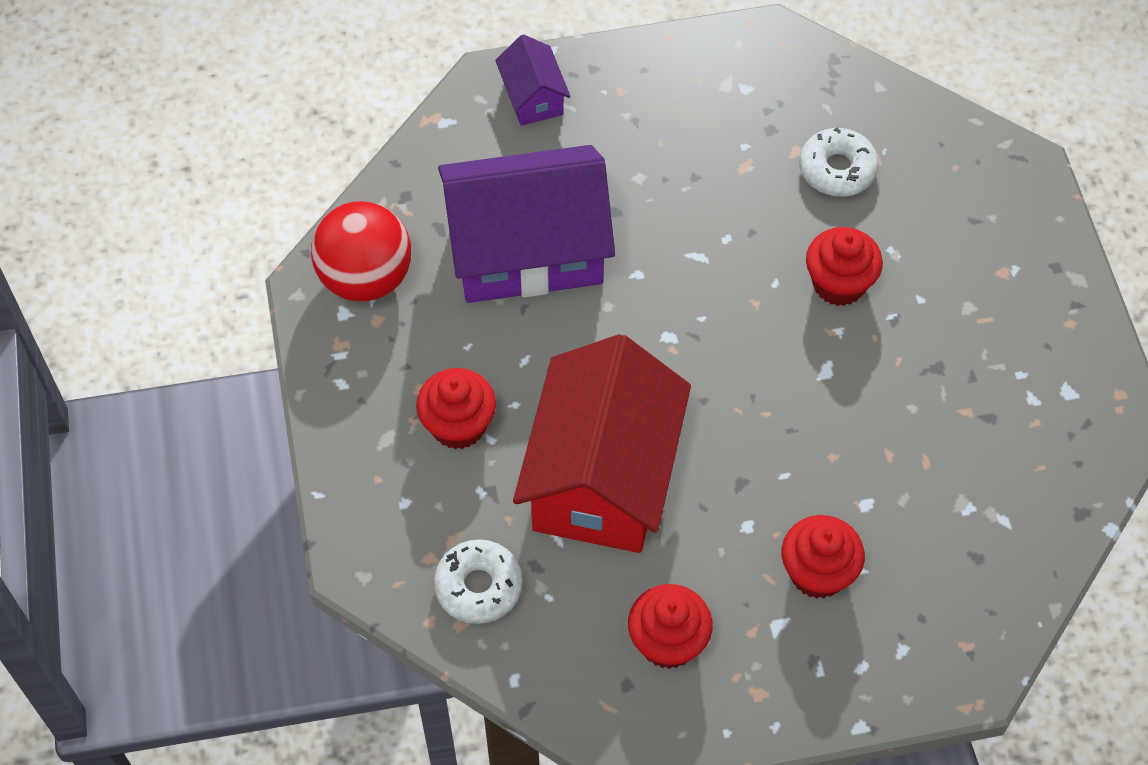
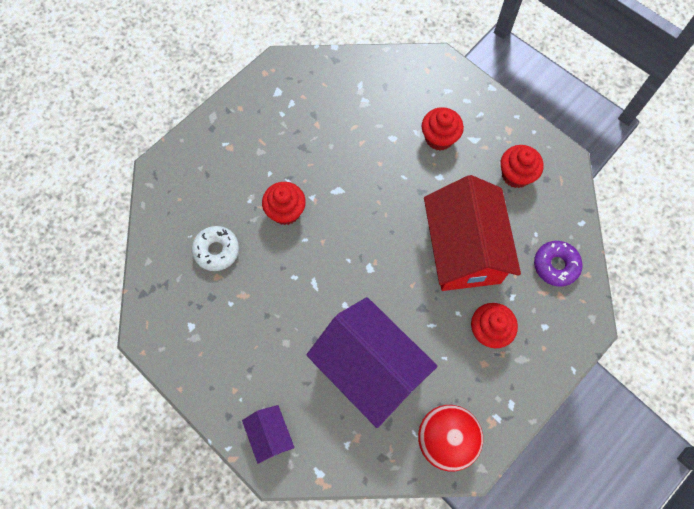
camera: 125 degrees left, 10 degrees up
white donut [434,539,523,624] -> purple donut [534,241,583,287]
purple house [495,34,571,126] -> purple house turned 60 degrees counterclockwise [242,405,295,464]
red house [513,334,691,553] -> red house turned 75 degrees counterclockwise [424,175,521,291]

